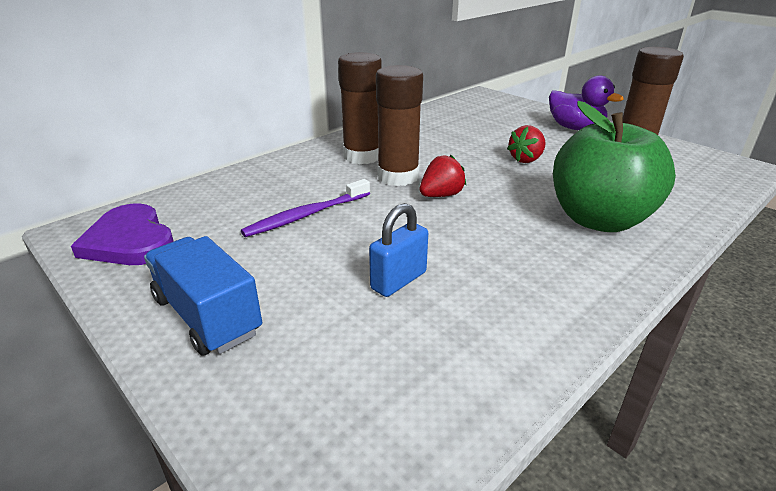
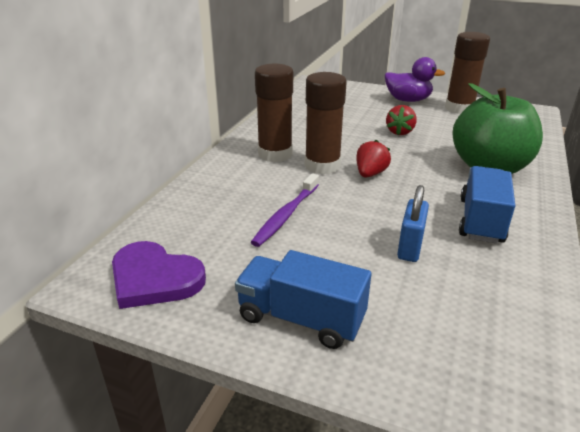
camera: 25 degrees left, 0 degrees up
none -> blue truck [459,166,515,244]

